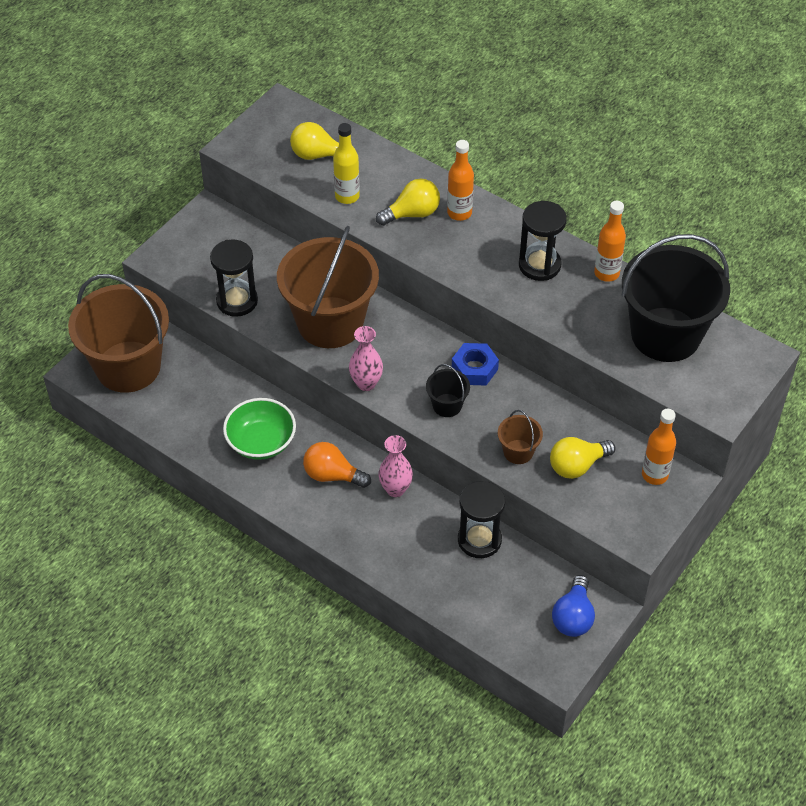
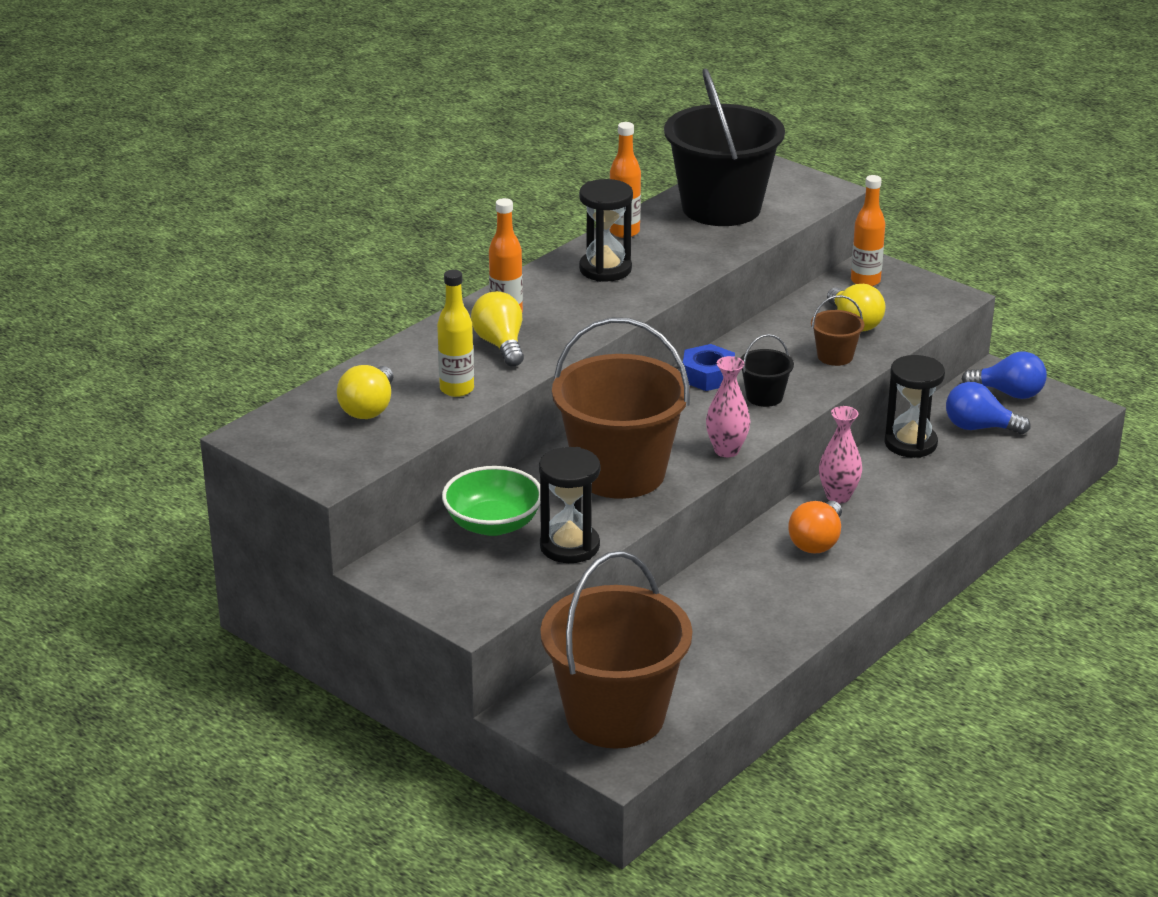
camera: 85 degrees left, 20 degrees down
green bowl [223,398,296,460] -> green bowl moved to [442,466,540,536]
none -> blue light bulb [946,382,1030,434]

